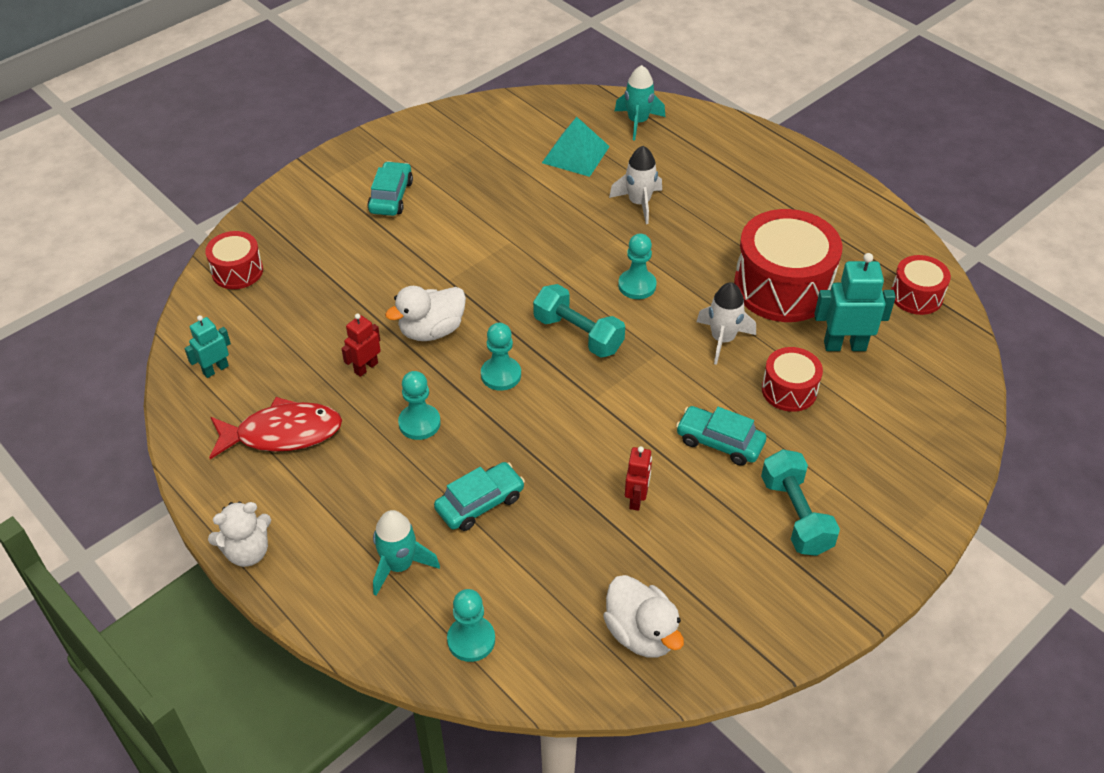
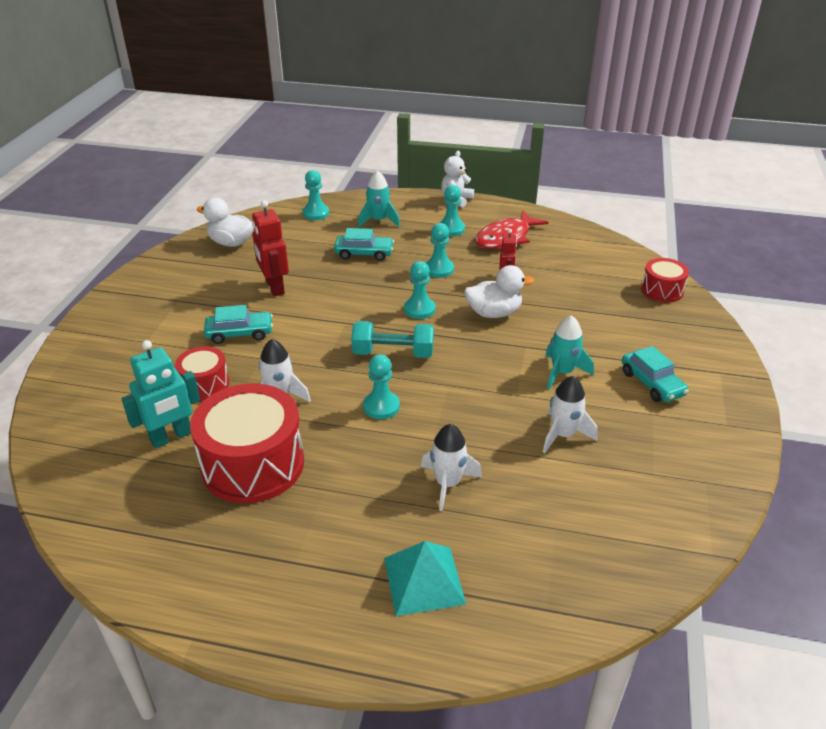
camera: 145 degrees right, 10 degrees down
turquoise robot [185,315,231,378] -> none
white duck [385,286,466,341] -> white duck turned 60 degrees clockwise [464,265,534,318]
turquoise car [434,462,525,531] -> turquoise car turned 105 degrees counterclockwise [334,228,394,261]
turquoise pyramid [542,117,610,177] -> turquoise pyramid moved to [384,541,466,616]
turquoise rocket [615,65,665,141] -> turquoise rocket moved to [545,315,594,389]
red robot [625,446,652,511] -> red robot [252,200,289,296], size x1.66
turquoise dumbbell [761,449,840,556] -> none
red drum [891,255,951,315] -> none
none -> turquoise pawn [439,185,465,236]
none -> white rocket [543,376,598,453]

